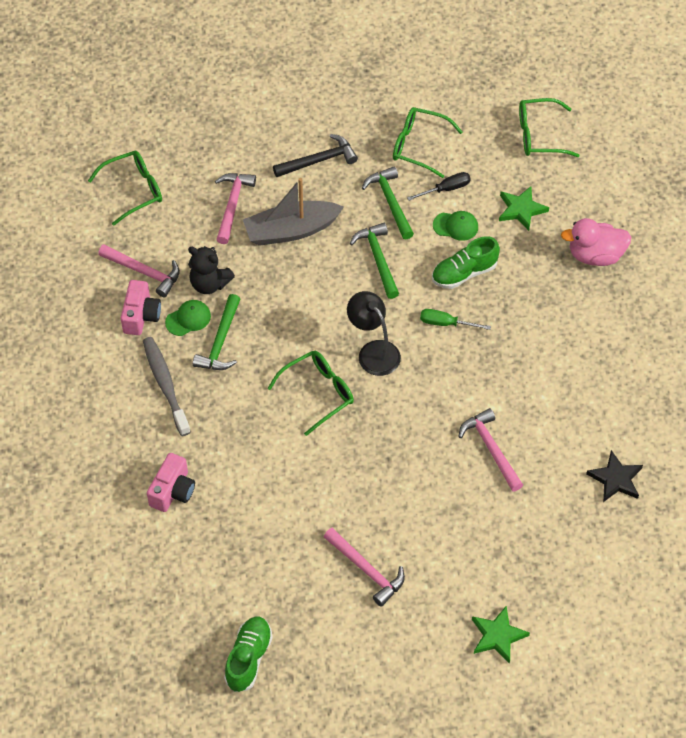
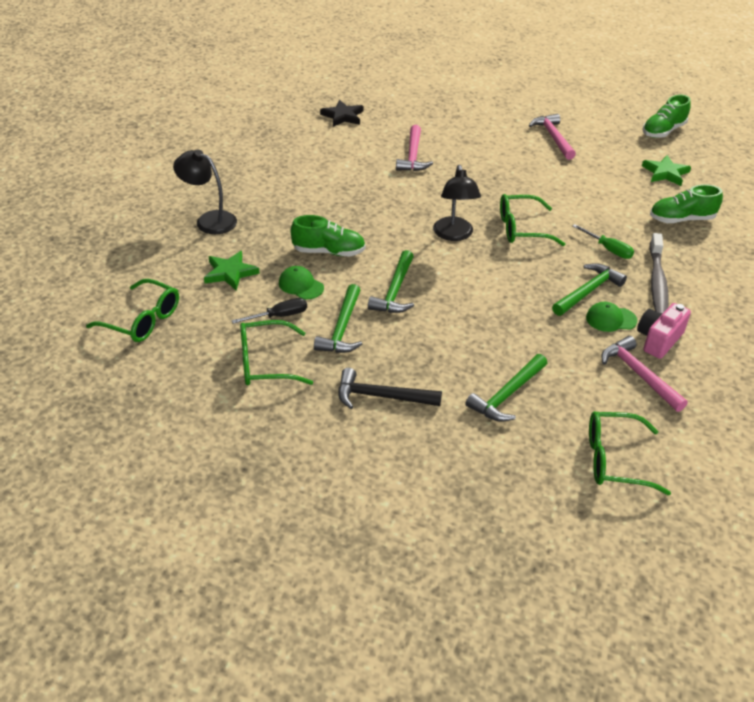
camera: 150 degrees left, 15 degrees down
pink camera [147,453,195,512] -> green shoe [650,184,723,223]
black teddy bear [188,246,235,294] -> none
pink hammer [215,173,256,244] -> green hammer [465,354,547,422]
grey boat [243,178,344,246] -> none
green glasses [393,107,463,178] -> green glasses turned 120 degrees clockwise [240,320,313,385]
black screwdriver [407,172,471,201] -> black screwdriver turned 150 degrees clockwise [232,298,307,324]
green screwdriver [420,309,491,330] -> green screwdriver moved to [573,224,634,259]
green star [472,606,530,664] -> green star moved to [642,155,691,186]
pink duck [561,218,631,266] -> black lamp [173,149,237,234]

